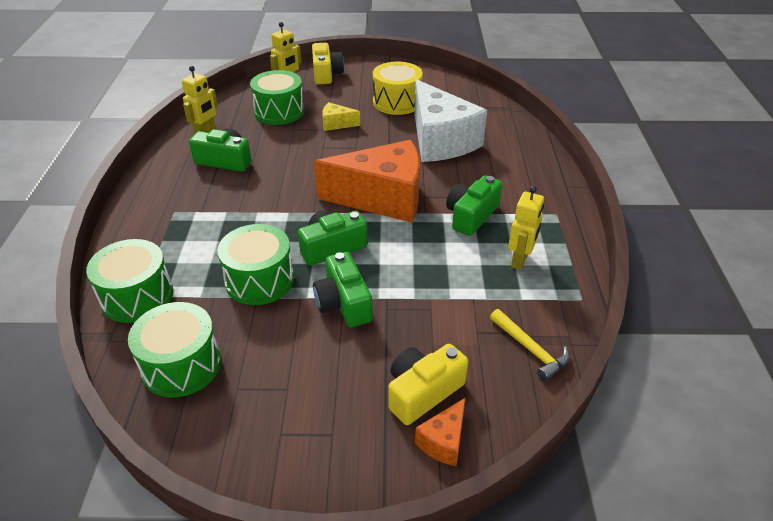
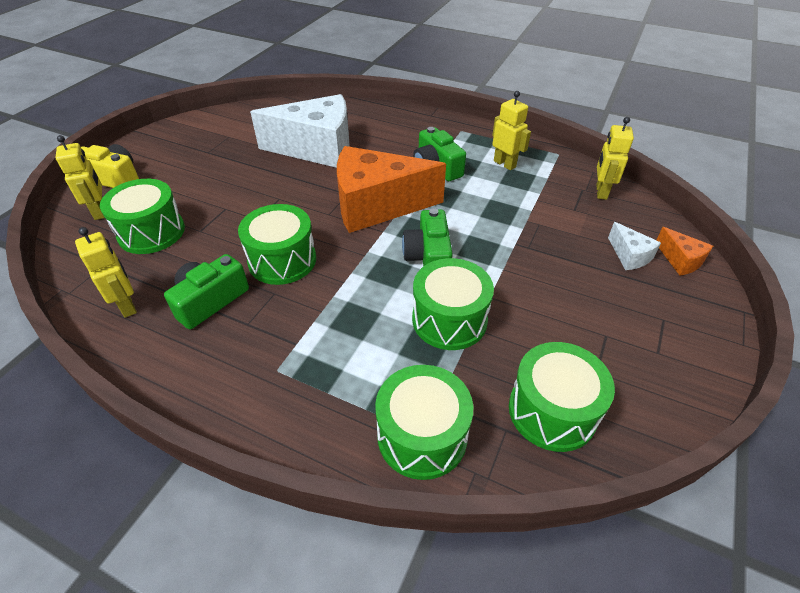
camera: 65 degrees left, 5 degrees up
green camera [313,252,373,327] -> none
orange cheese [314,140,420,223] -> orange cheese turned 120 degrees counterclockwise [337,146,446,233]
yellow cheese [322,102,360,131] -> none
yellow drum [373,62,423,115] -> none
yellow camera [388,344,468,425] -> white cheese [608,222,661,270]
yellow hammer [490,309,570,381] -> yellow robot [596,117,634,200]
none -> green drum [238,204,316,285]

